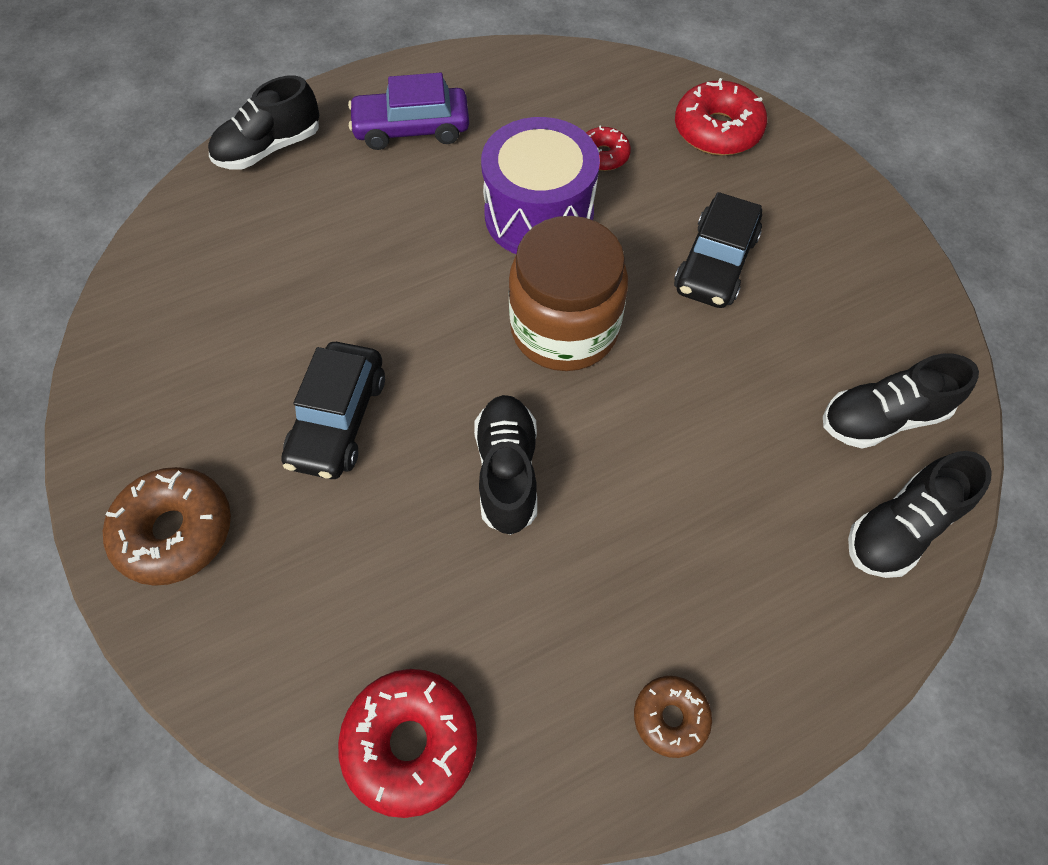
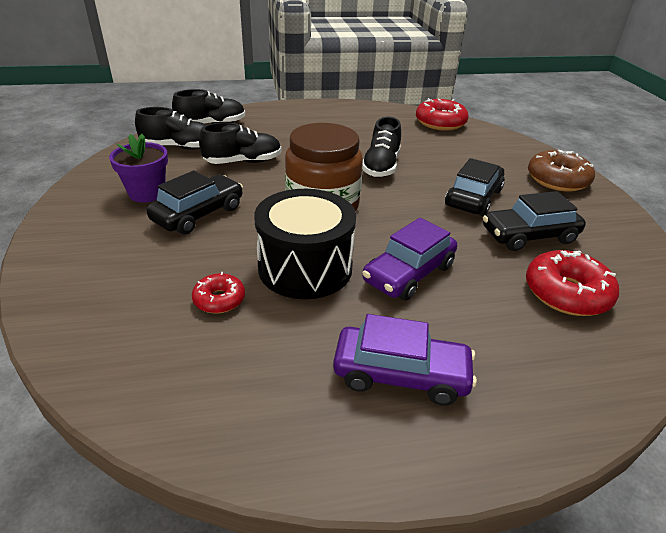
camera: 165 degrees left, 25 degrees down
black shoe [208,75,319,169] -> black shoe moved to [199,122,281,164]
purple drum [481,117,600,254] -> black drum [254,189,356,299]
brown donut [634,676,712,758] -> none
red donut [675,78,767,156] -> red donut moved to [526,250,619,316]
none -> purple flower pot [109,134,168,202]
none -> purple car [362,218,457,300]
none -> black car [483,191,586,251]

